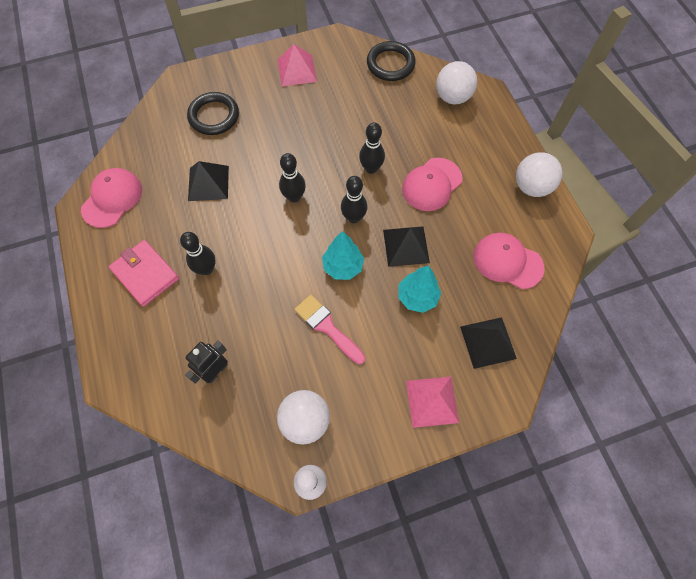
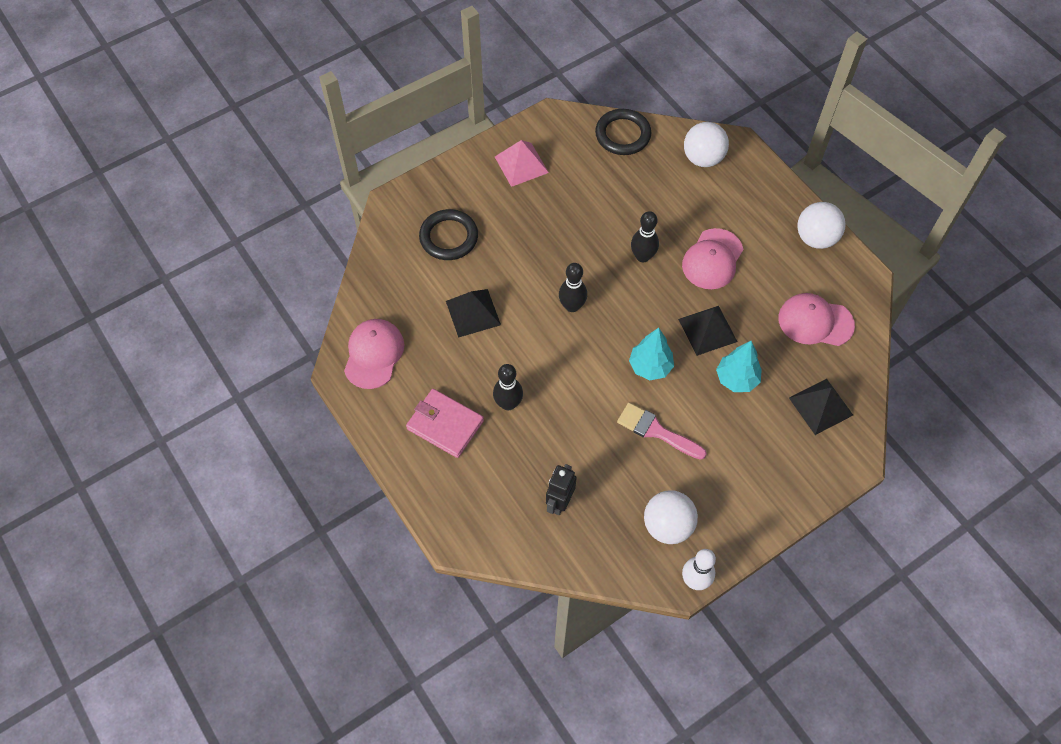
camera: 15 degrees left, 5 degrees down
black bowling pin [341,176,367,223] -> none
pink pyramid [406,377,459,428] -> none

